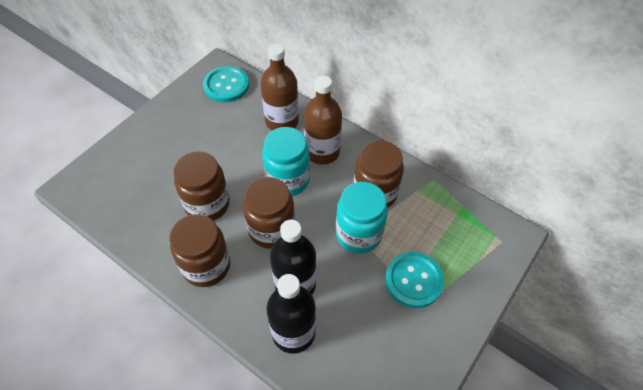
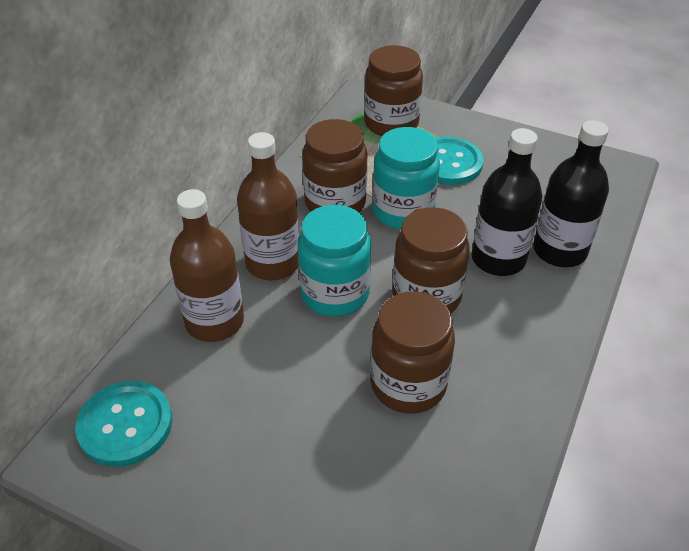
camera: 100 degrees left, 10 degrees down
brown jar [170,214,230,287] -> brown jar moved to [364,45,423,136]

